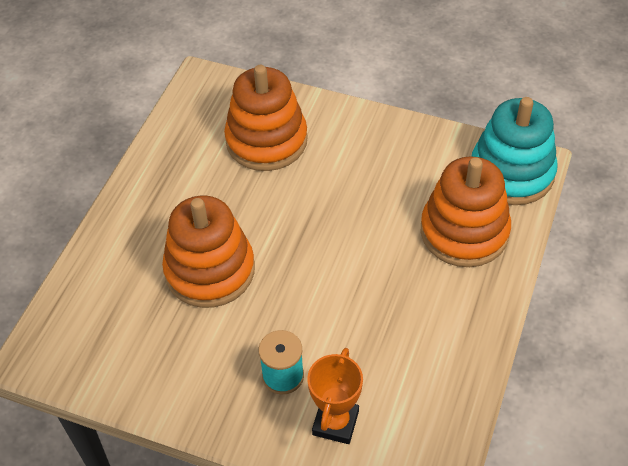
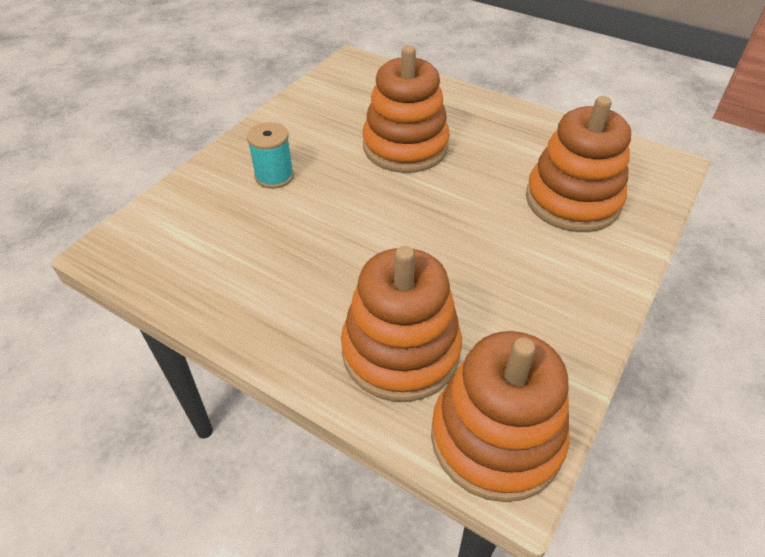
camera: 100 degrees right, 5 degrees down
orange trophy [307,348,363,444] -> none
turquoise stacking toy [471,97,558,205] -> orange stacking toy [431,331,569,502]

